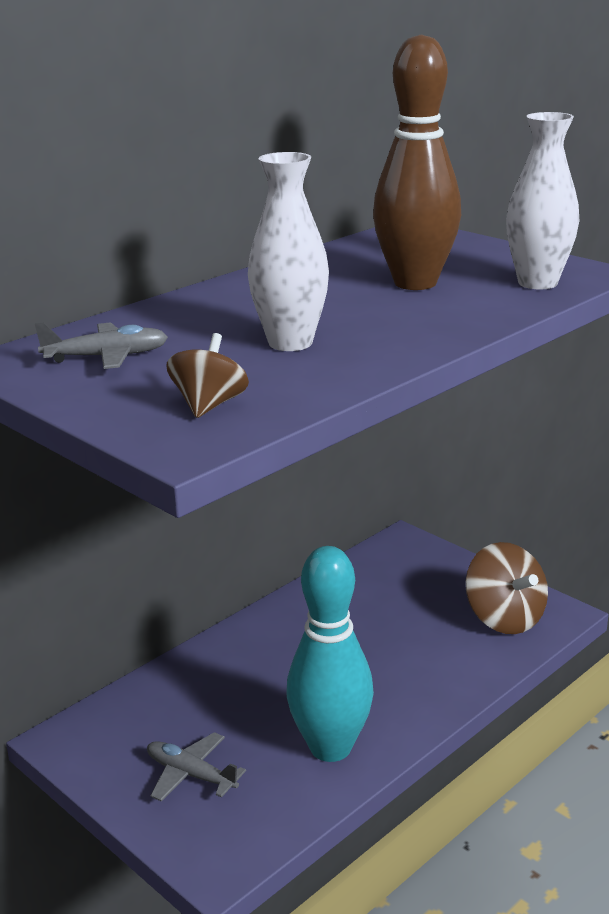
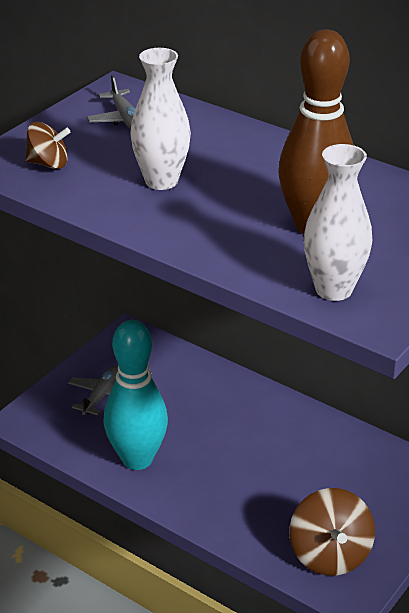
camera: 80 degrees right, 10 degrees up
brown spinning top [465,542,548,634] -> brown spinning top turned 60 degrees counterclockwise [289,488,375,576]

